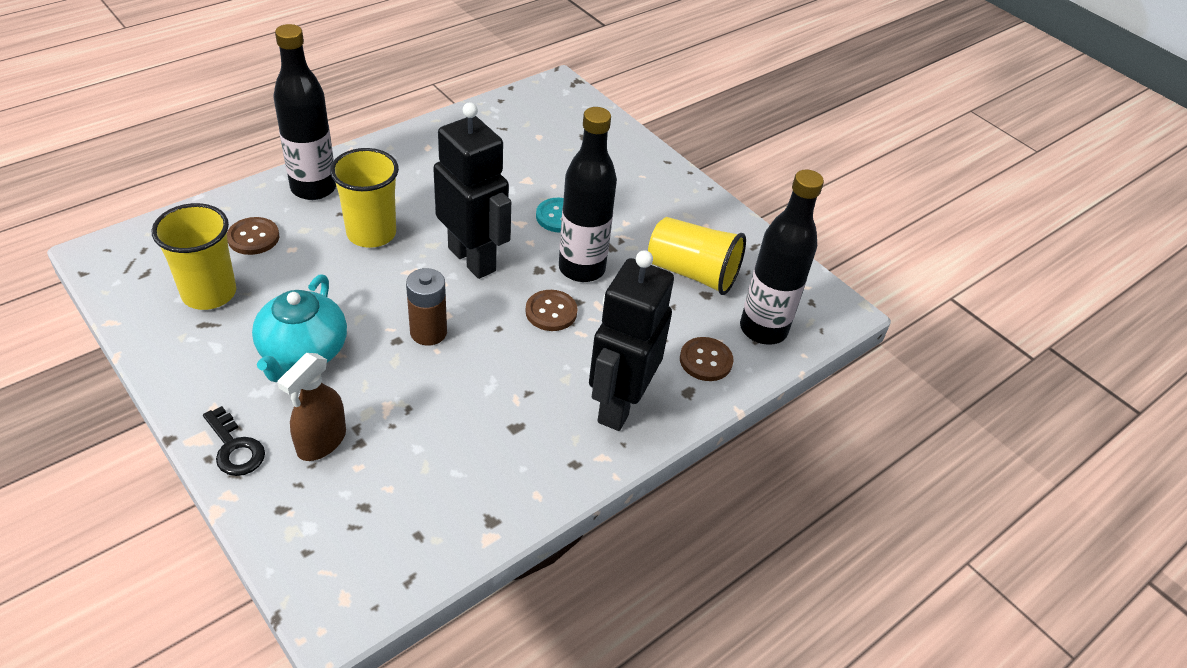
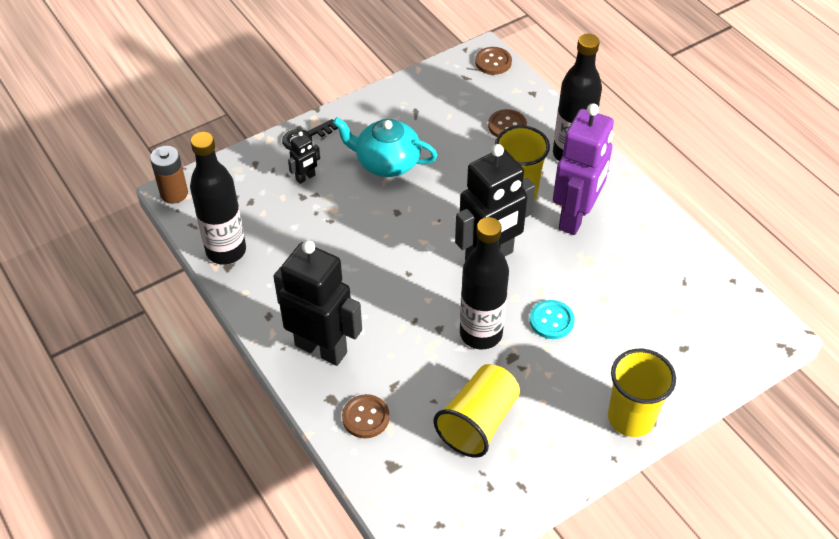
camera: 100 degrees right, 5 degrees up
yellow cup [152,203,236,310] -> yellow cup moved to [608,349,676,437]
brown spray bottle [277,353,346,461] -> black robot [288,131,320,184]
brown battery [406,268,447,346] -> brown battery moved to [150,146,188,204]
brown button [526,290,578,331] -> brown button moved to [475,47,512,75]
black bottle [740,170,824,345] -> black bottle moved to [190,132,246,265]
none -> purple robot [553,103,614,235]

